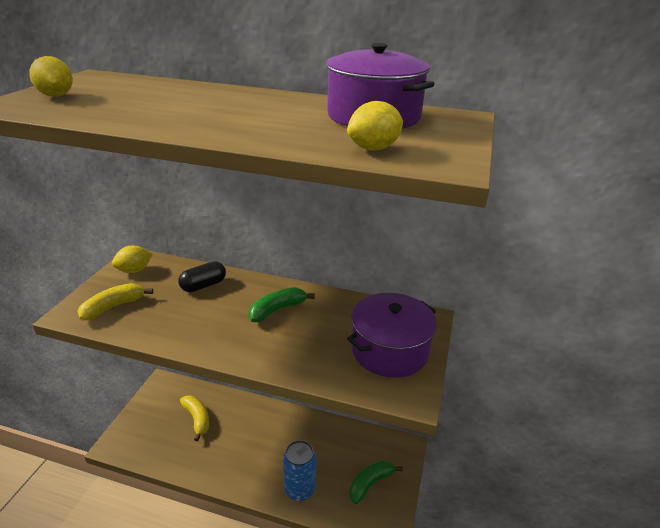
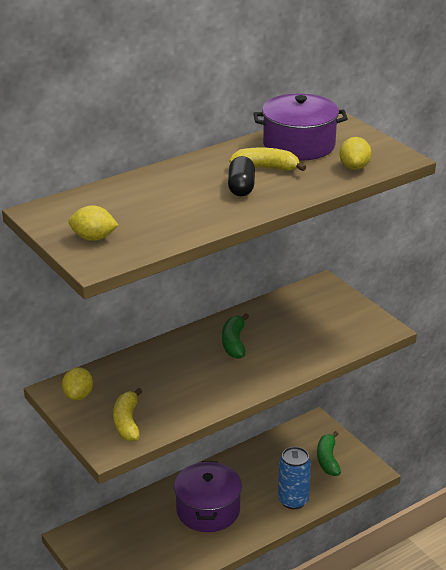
camera: 50 degrees left, 0 degrees up
black capsule [178,261,226,292] -> black capsule moved to [228,156,255,196]
yellow banana [180,396,209,441] -> yellow banana moved to [229,147,306,171]
purple pot [347,293,437,378] -> purple pot moved to [174,461,242,532]

